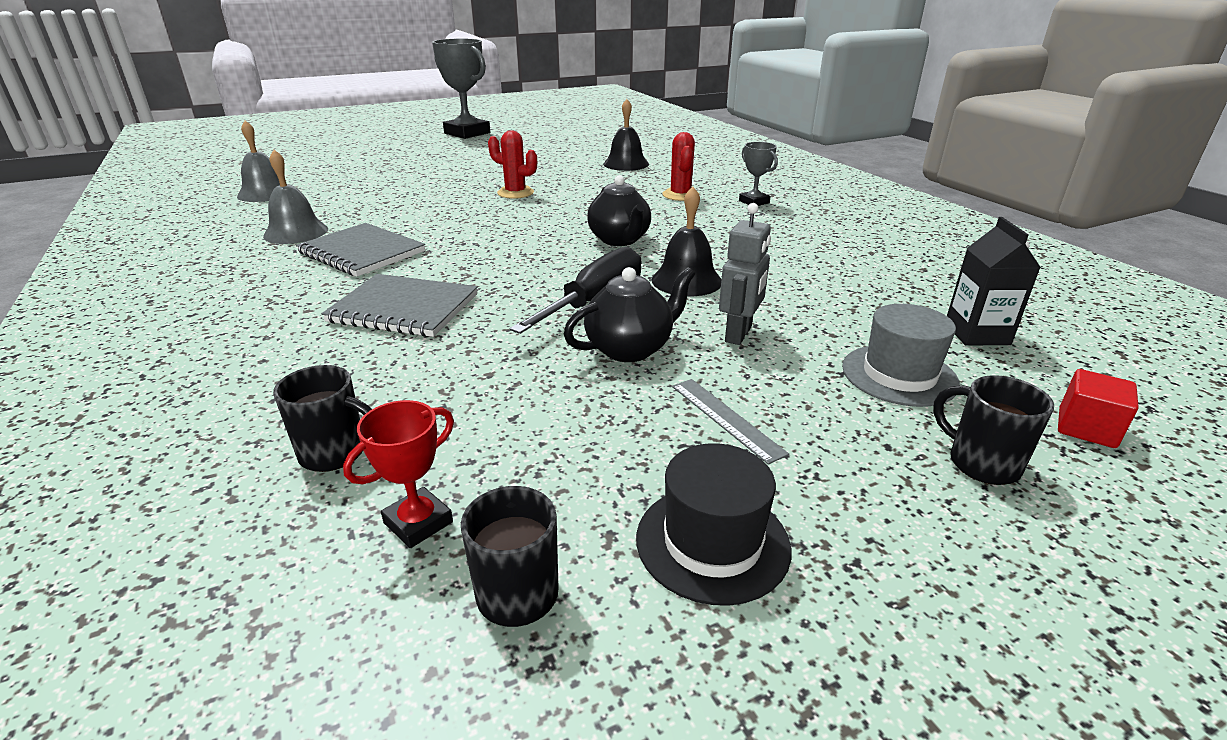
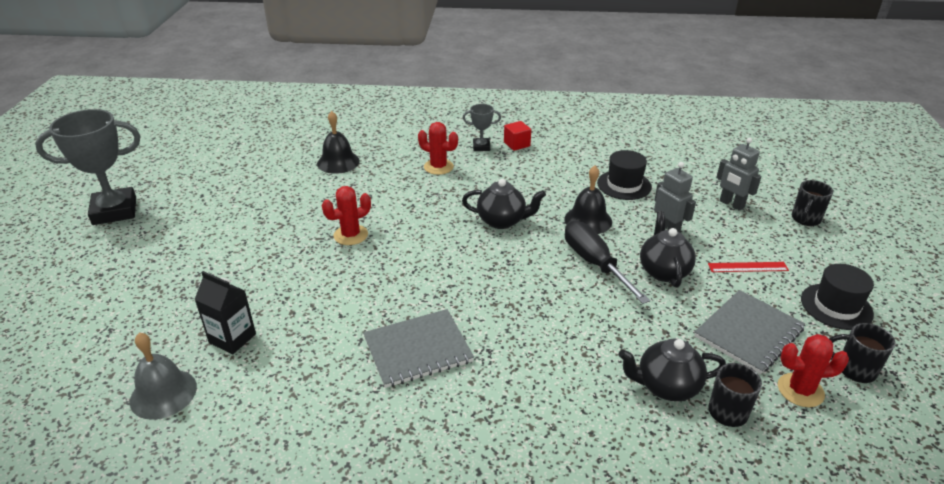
camera: 60 degrees left, 5 degrees up
grey bell [263,150,328,244] -> none
grey notebook [322,274,478,337] -> grey notebook moved to [694,290,805,374]
red trophy [343,400,454,548] -> red cactus [778,334,849,407]
grey ruler [672,379,789,465] -> red ruler [708,262,789,272]
grey hat [842,304,960,407] -> grey robot [716,138,761,211]
black mug [933,375,1054,485] -> black mug turned 45 degrees counterclockwise [792,180,833,226]
black carton [947,217,1041,345] -> black carton moved to [194,271,256,354]
red cube [1058,369,1139,448] -> red cube moved to [504,121,531,151]
none -> black hat [597,150,652,200]
none -> black teapot [618,338,726,401]

